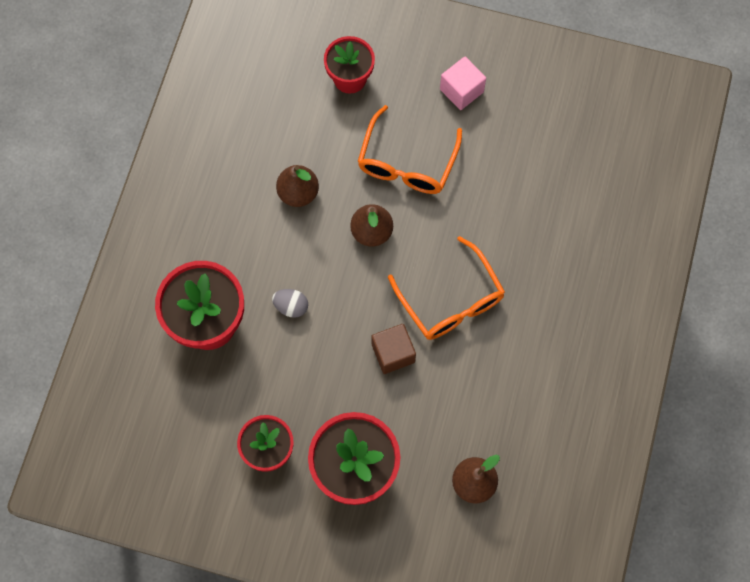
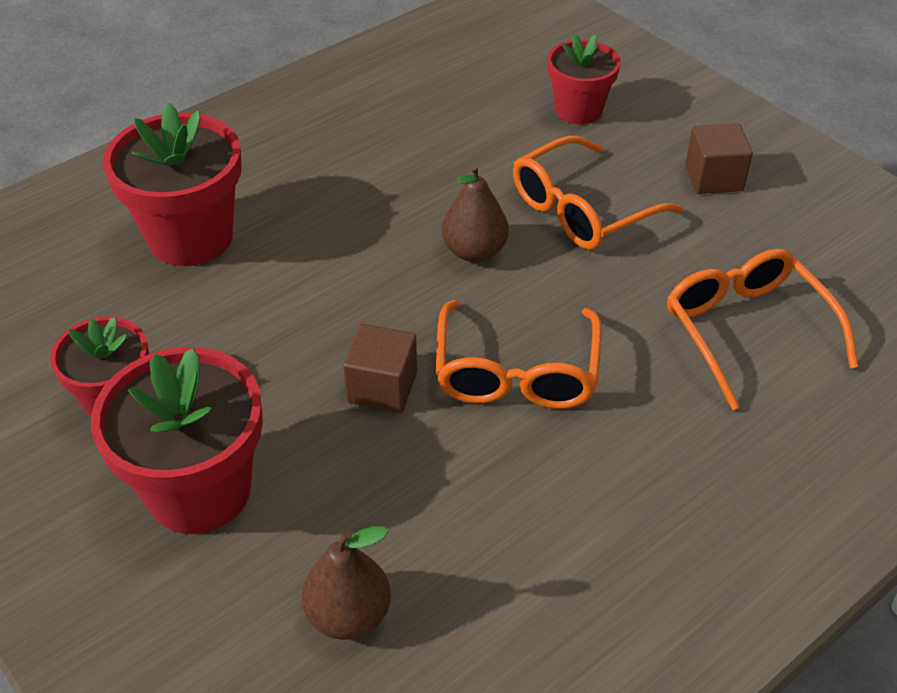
camera: 35 degrees right, 25 degrees down
grey egg [272,289,308,318] -> none
brown pear [276,165,319,207] -> none
pink cube [440,56,486,110] -> brown cube [685,123,753,194]
none -> orange glasses [667,249,858,410]

